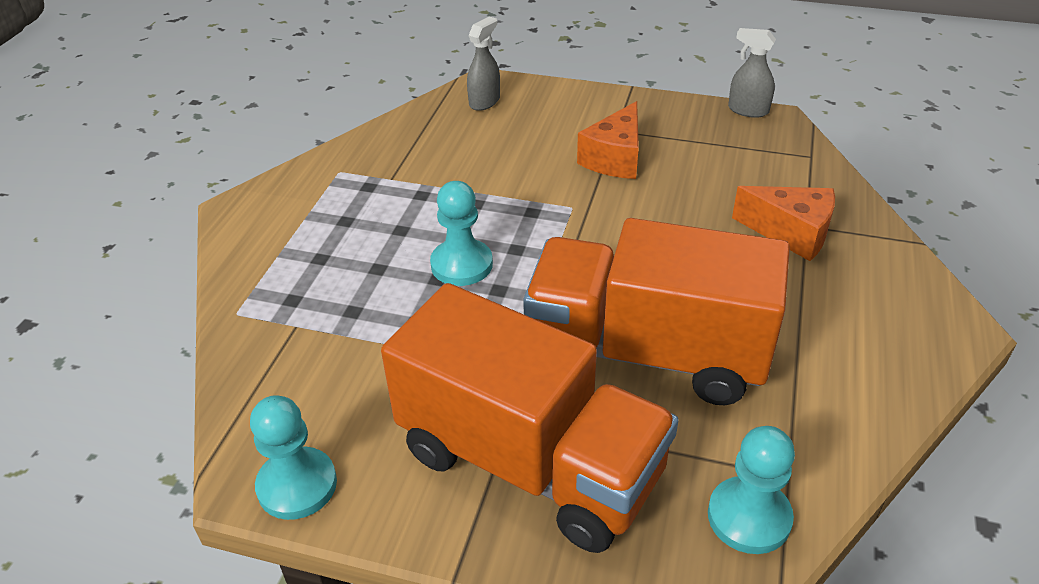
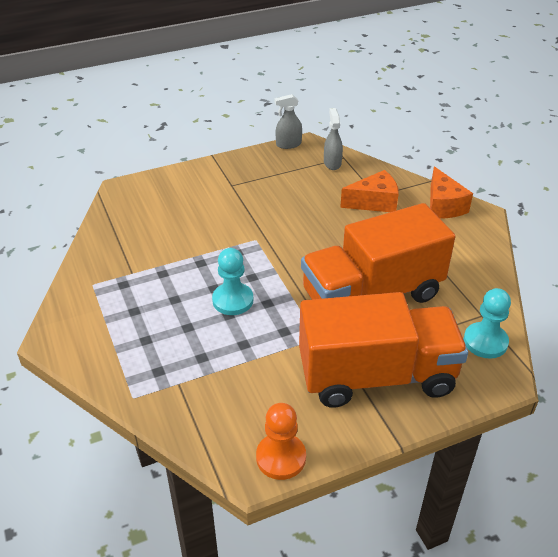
camera: 40 degrees left, 0 degrees up
turquoise pawn [250,395,337,520] -> orange pawn [256,403,306,480]
grey spray bottle [467,17,500,111] -> grey spray bottle moved to [324,108,343,170]
orange cheese [577,101,639,179] -> orange cheese moved to [430,166,473,219]

